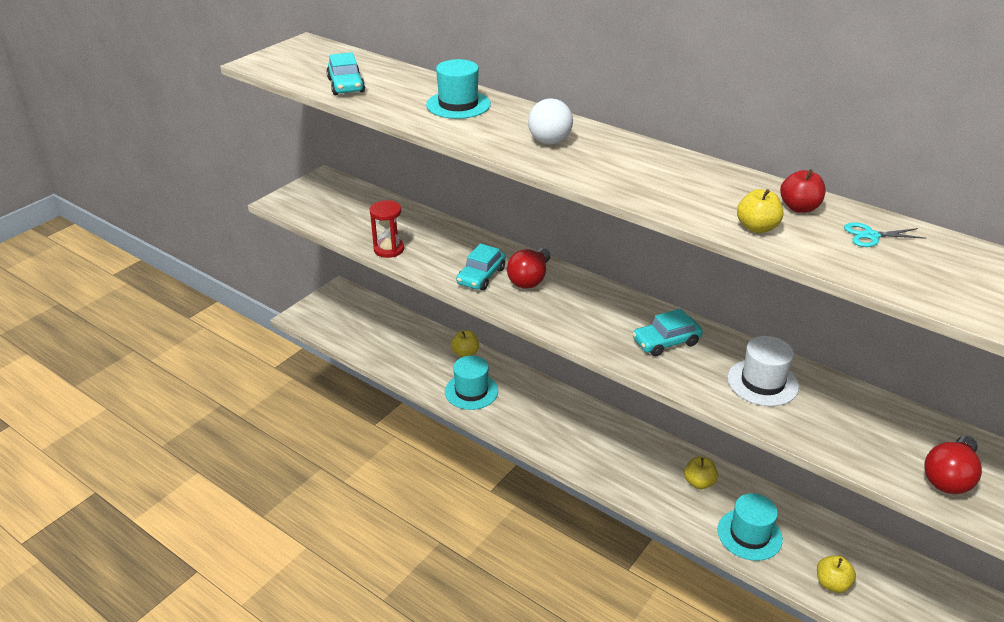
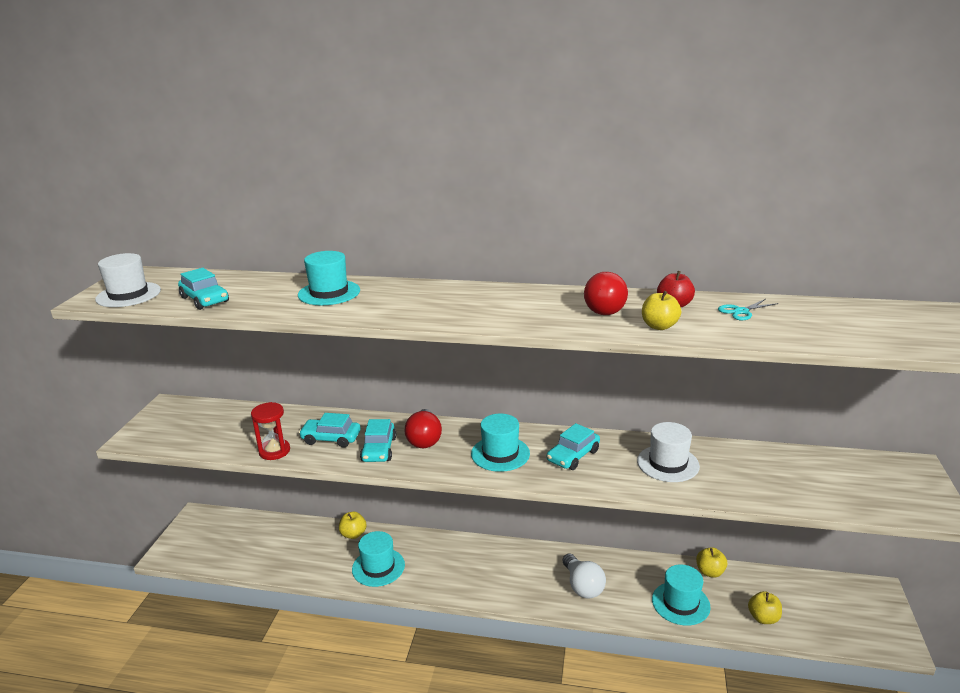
camera: 25 degrees left, 10 degrees down
white light bulb [528,98,573,145] -> white light bulb moved to [563,553,606,599]
yellow apple [684,457,718,489] -> yellow apple moved to [696,547,727,578]
red light bulb [924,436,982,494] -> red light bulb moved to [584,272,628,315]
none -> white hat [95,253,161,307]
none -> turquoise car [299,413,361,448]
none -> turquoise hat [471,414,530,472]

